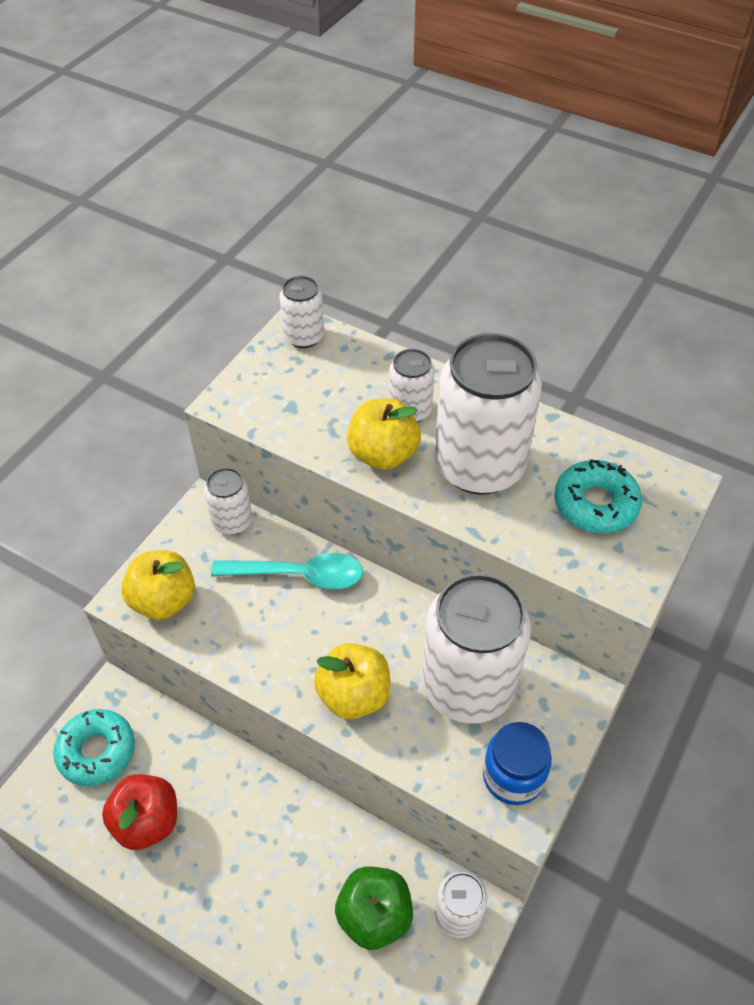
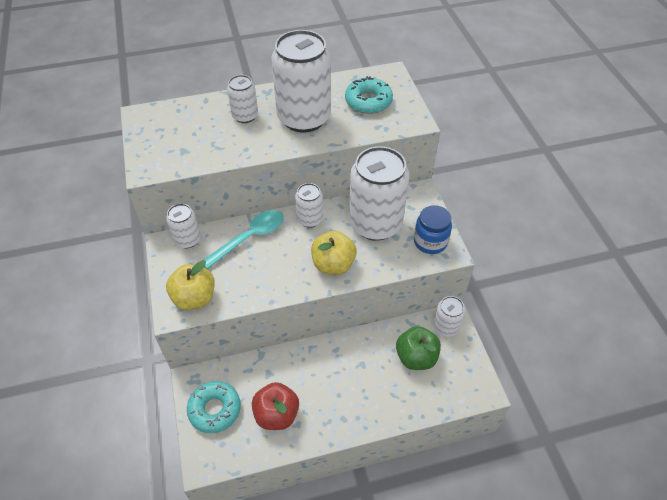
camera: 45 degrees left, 0 degrees up
white can [280,276,324,348] -> white can moved to [295,183,323,228]
yellow apple [347,398,421,470] -> none

